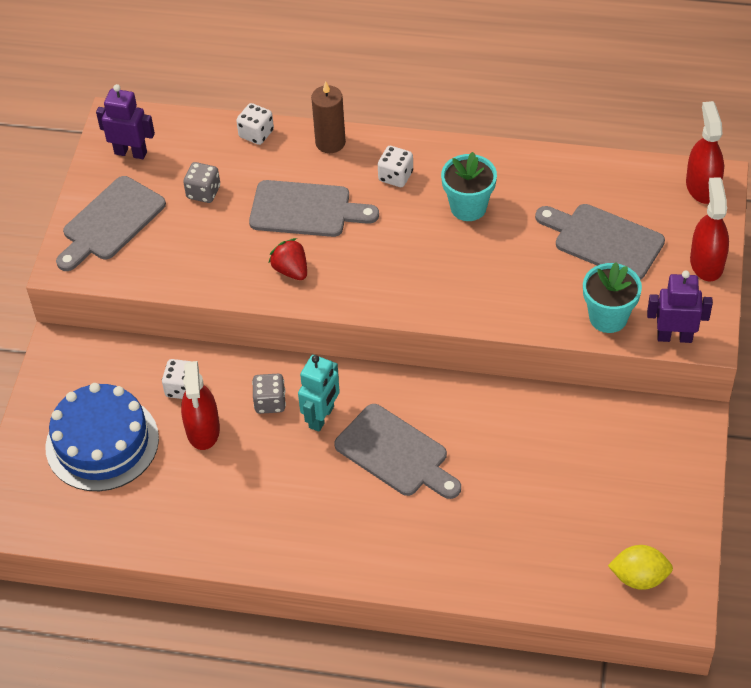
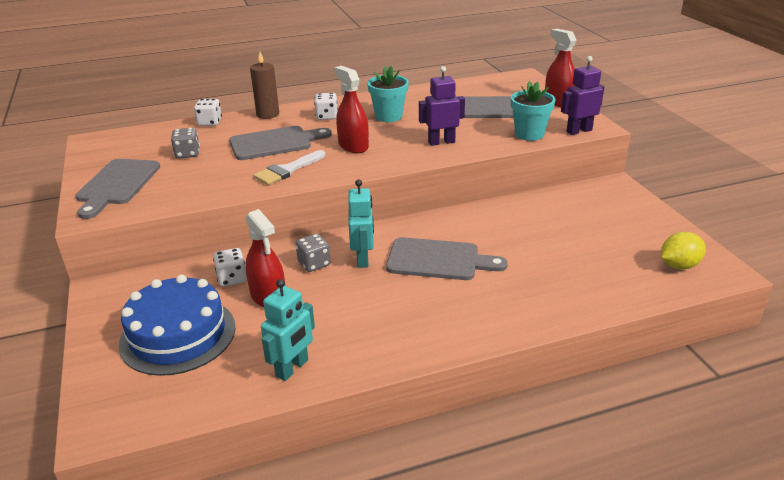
camera: 30 degrees left, 20 degrees down
purple robot [96,84,155,159] -> purple robot moved to [419,66,465,146]
red strawberry [269,238,307,280] -> white brush [253,150,326,185]
red spray bottle [686,101,724,204] -> red spray bottle moved to [334,66,369,153]
none -> turquoise robot [261,279,315,381]

